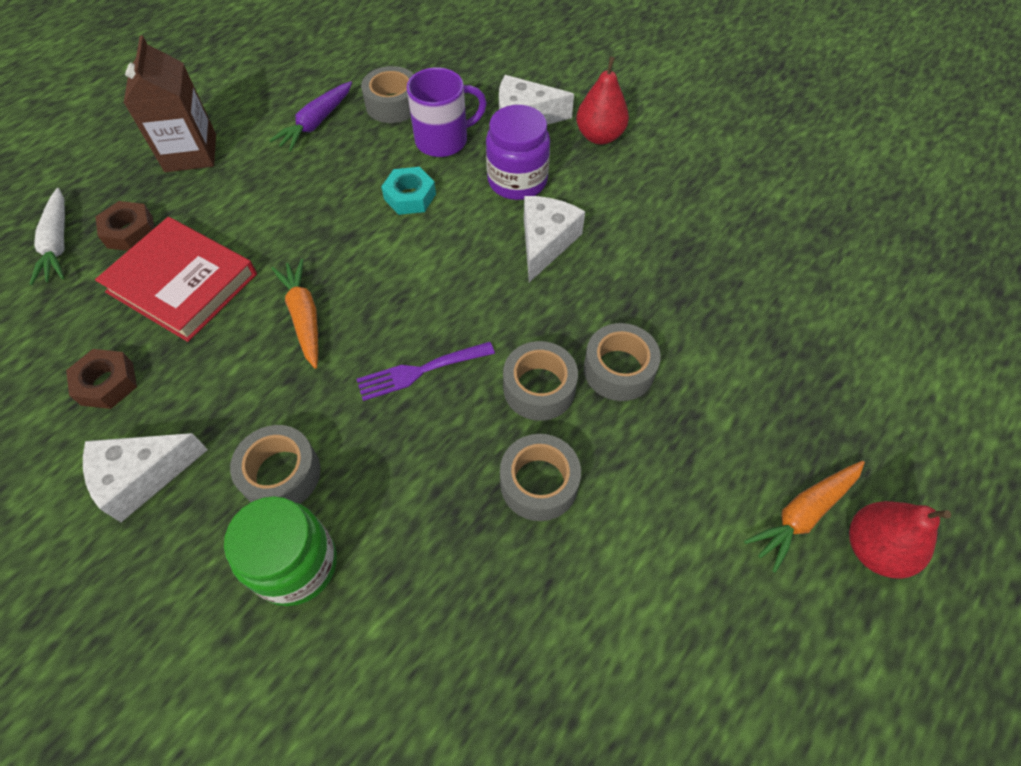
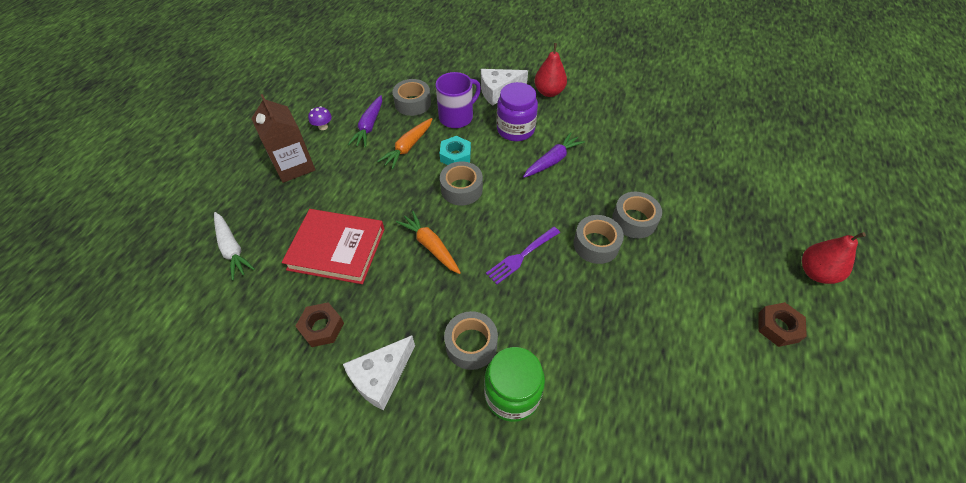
camera: 20 degrees left, 5 degrees down
brown nut [96,201,155,251] -> brown nut moved to [758,302,807,347]
grey tape [500,434,581,521] -> grey tape moved to [440,161,483,206]
white cheese [524,196,585,282] -> purple carrot [523,132,585,178]
orange carrot [744,461,865,573] -> orange carrot moved to [377,118,432,169]
none -> purple mushroom [308,106,332,130]

